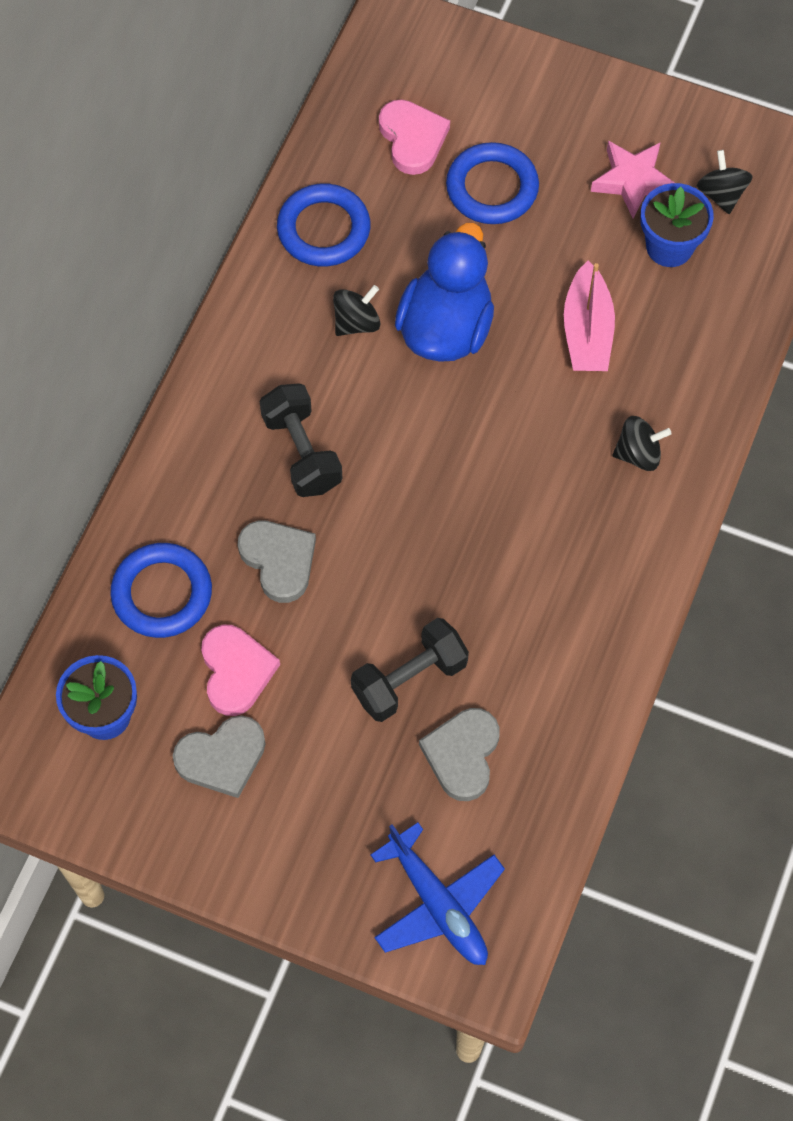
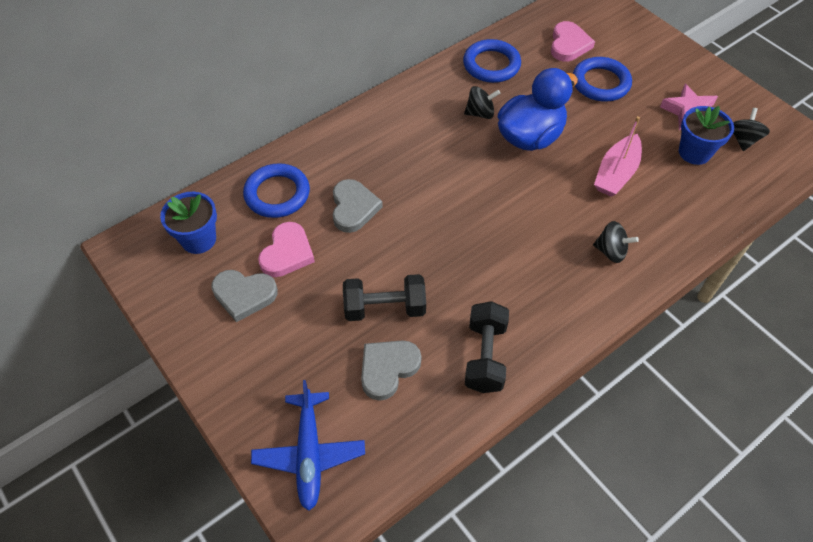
camera: 30 degrees right, 10 degrees down
black dumbbell [260,383,343,497] -> black dumbbell moved to [465,301,509,393]

